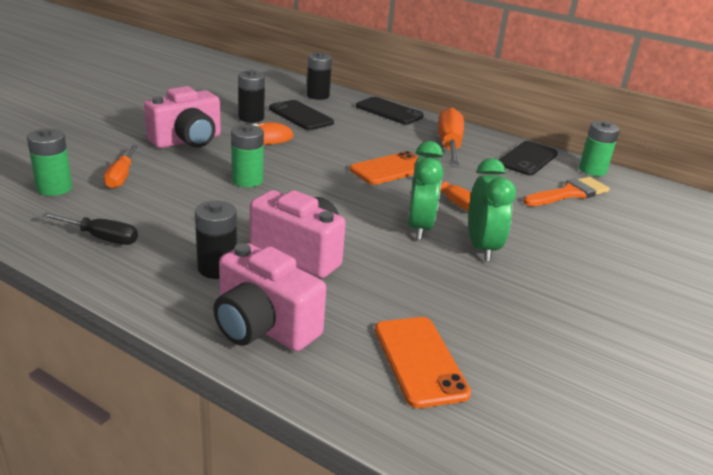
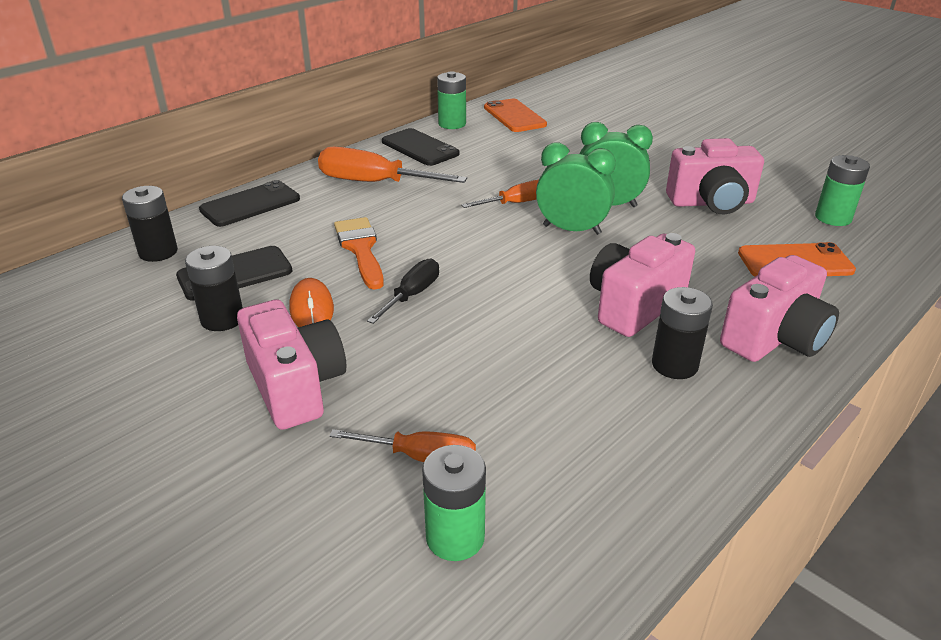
camera: 75 degrees left, 5 degrees up
black screwdriver [42,213,138,245] -> black screwdriver moved to [367,259,439,324]
green battery [231,125,264,187] -> green battery moved to [815,155,870,226]
orange phone [350,151,418,185] -> orange phone moved to [484,99,547,132]
orange brush [523,177,610,206] -> orange brush moved to [334,217,384,290]
none -> pink camera [666,138,764,215]

